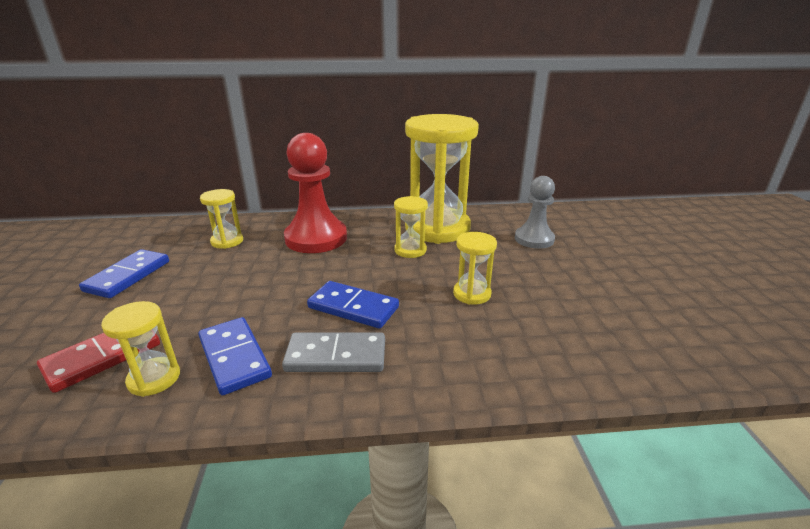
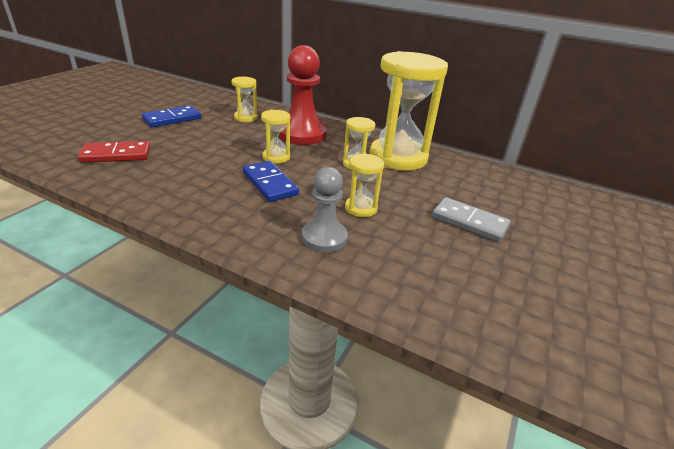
camera: 30 degrees right, 5 degrees up
yellow hourglass [101,301,180,397] -> yellow hourglass moved to [261,110,290,164]
blue domino [198,317,272,395] -> none
grey domino [282,333,385,372] -> grey domino moved to [432,197,511,242]
grey pawn [515,176,555,249] -> grey pawn moved to [302,167,348,252]

